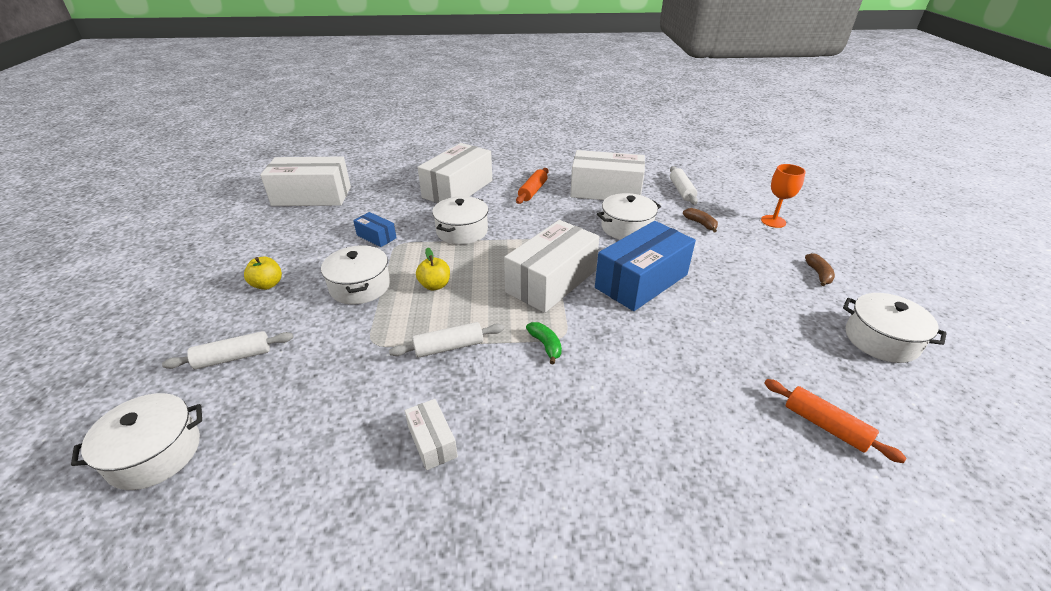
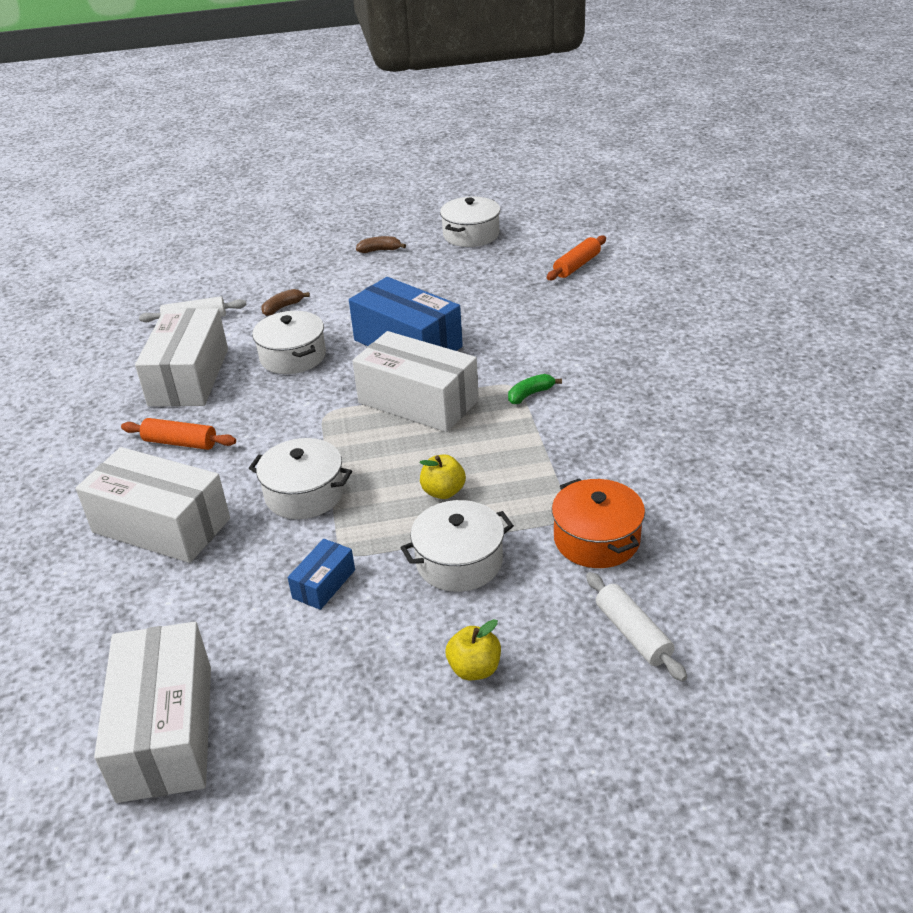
camera: 95 degrees left, 0 degrees up
white pot [71,393,202,490] -> none
white rolling pin [389,322,504,358] -> none
white box [405,399,458,470] -> none
orange goblet [761,164,806,228] -> none
none -> orange pot [552,478,645,568]

